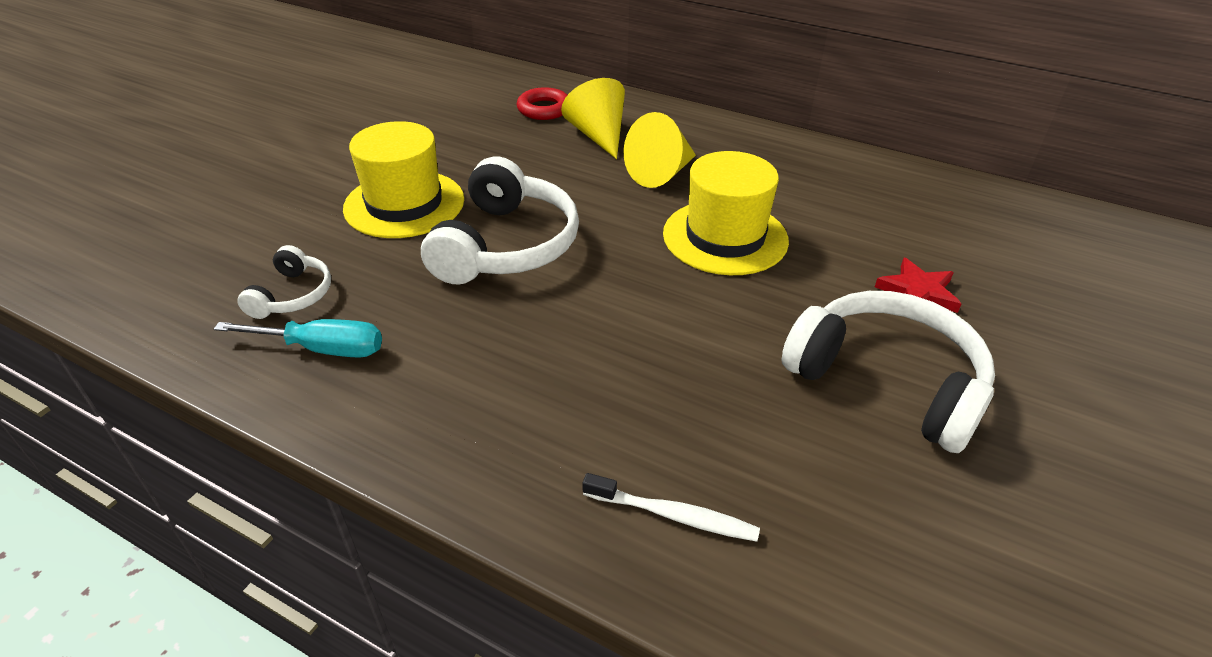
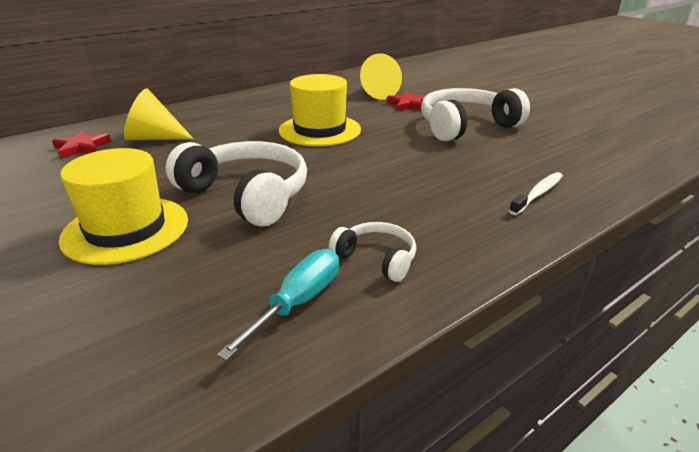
camera: 65 degrees left, 10 degrees down
white headphones [237,245,331,319] -> white headphones moved to [329,222,416,282]
red ring [517,87,567,120] -> red star [52,130,111,159]
yellow cone [624,112,696,188] -> yellow cone moved to [360,53,402,100]

